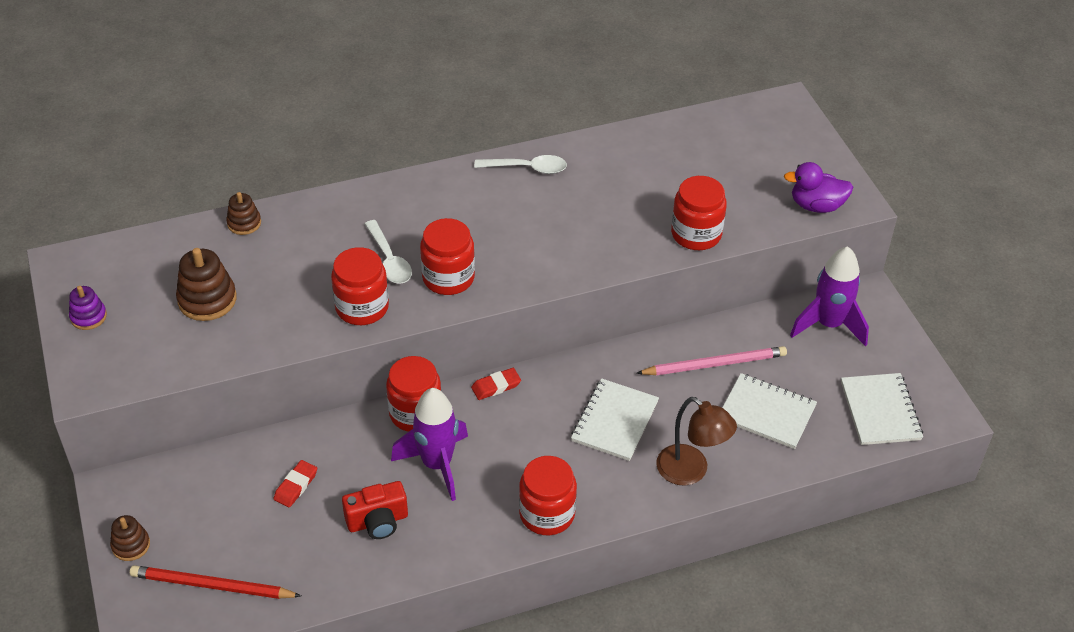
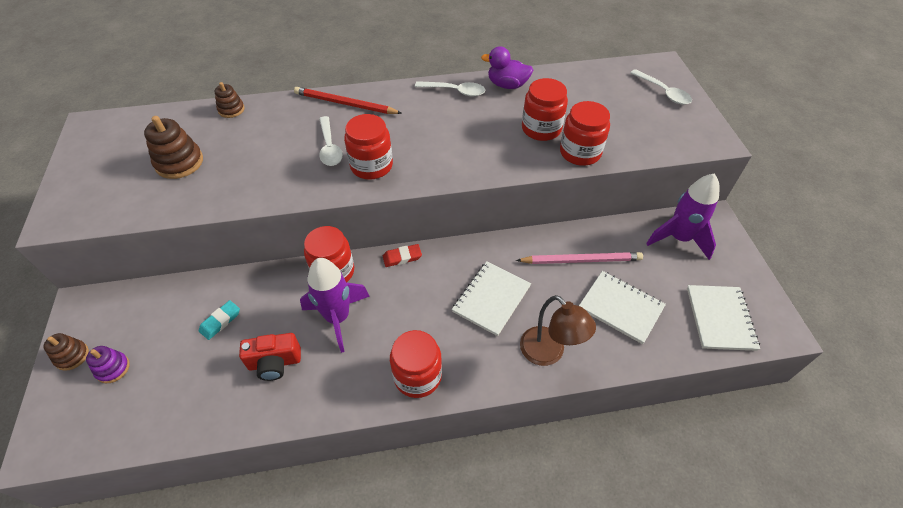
camera: 10 degrees right, 5 degrees up
purple stacking toy [69,286,107,330] -> purple stacking toy moved to [86,346,130,383]
red pencil [130,565,301,599] -> red pencil moved to [294,87,401,114]
red eraser [274,460,317,507] -> turquoise eraser [199,300,240,340]
red jar [331,247,389,325] -> red jar moved to [522,78,568,141]
purple duck [784,162,853,213] -> purple duck moved to [481,46,533,89]
none -> white spoon [630,69,692,105]

